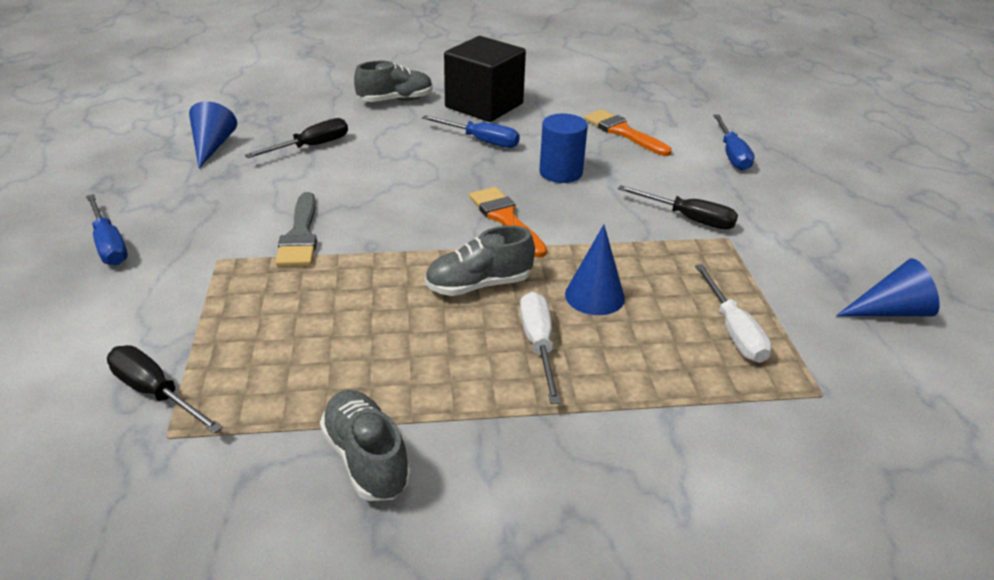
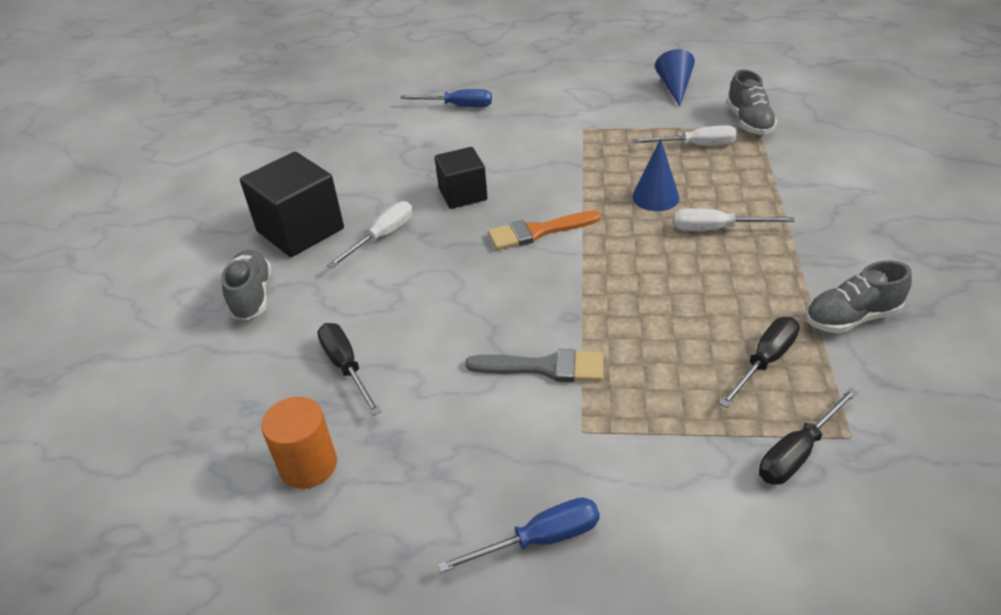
camera: 75 degrees left, 5 degrees up
blue cone [189,101,237,168] -> orange cylinder [261,397,337,489]
blue screwdriver [422,115,520,148] -> white screwdriver [327,201,413,268]
grey shoe [425,225,535,296] -> grey shoe moved to [727,70,777,135]
blue cylinder [539,114,588,183] -> black cube [435,147,488,209]
orange brush [584,109,672,156] -> none
black screwdriver [618,185,738,230] -> black screwdriver moved to [719,317,800,408]

